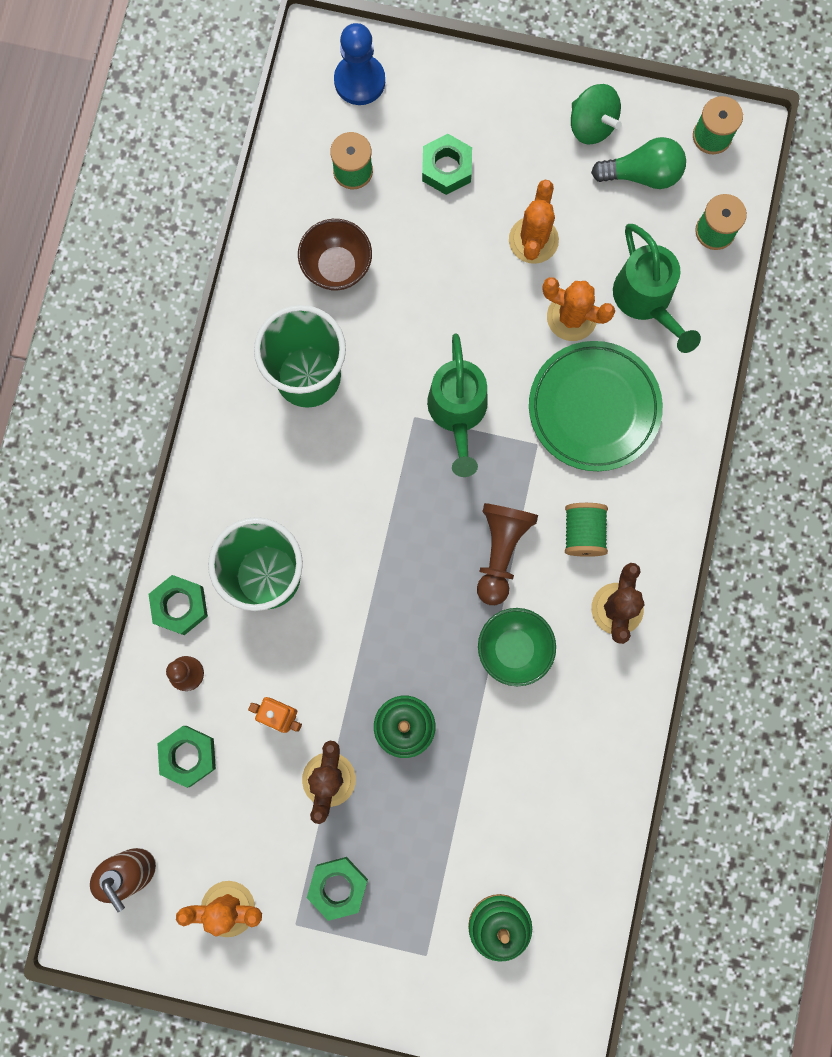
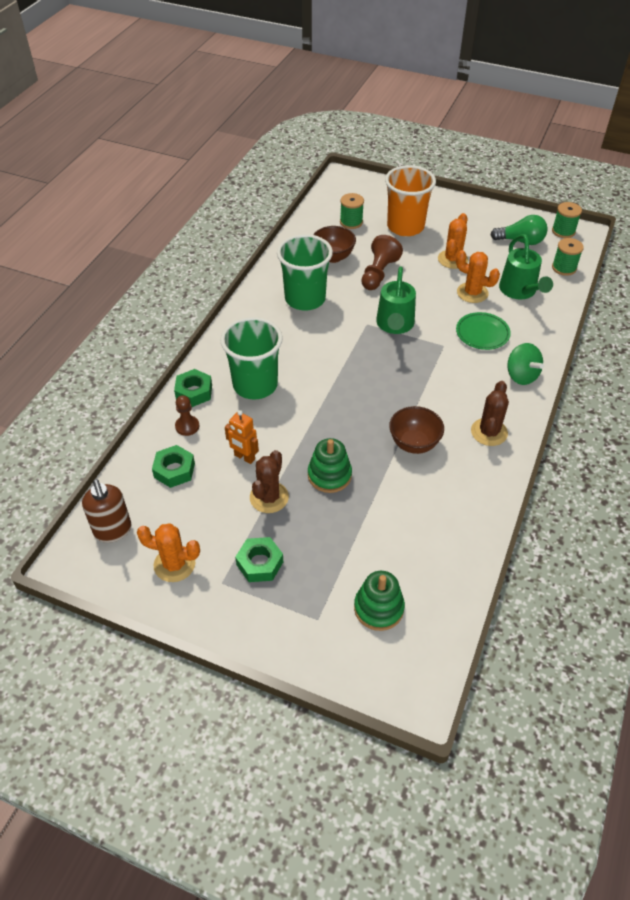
camera: 10 degrees right, 30 degrees down
blue pawn [334,23,385,105] -> none
green nut [422,134,472,195] -> orange cup [385,165,436,236]
brown pawn [477,503,538,605] -> brown pawn moved to [361,235,403,290]
green bowl [478,608,556,686] -> brown bowl [389,406,444,454]
green plate [529,341,663,471] -> green plate [456,312,511,350], size x0.63
green spool [565,503,608,557] -> none
green spinning top [571,84,622,145] -> green spinning top moved to [507,343,544,385]

